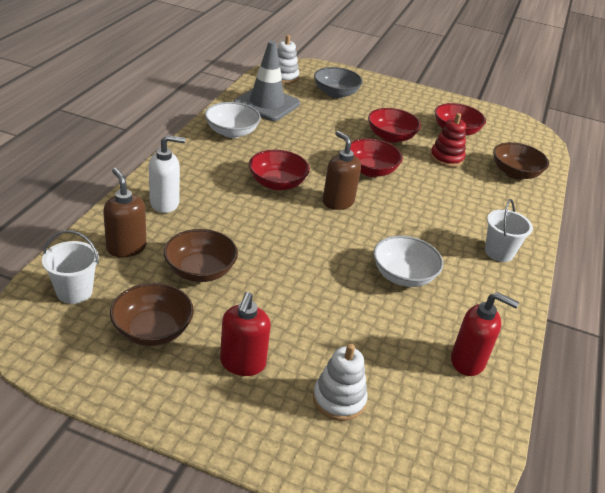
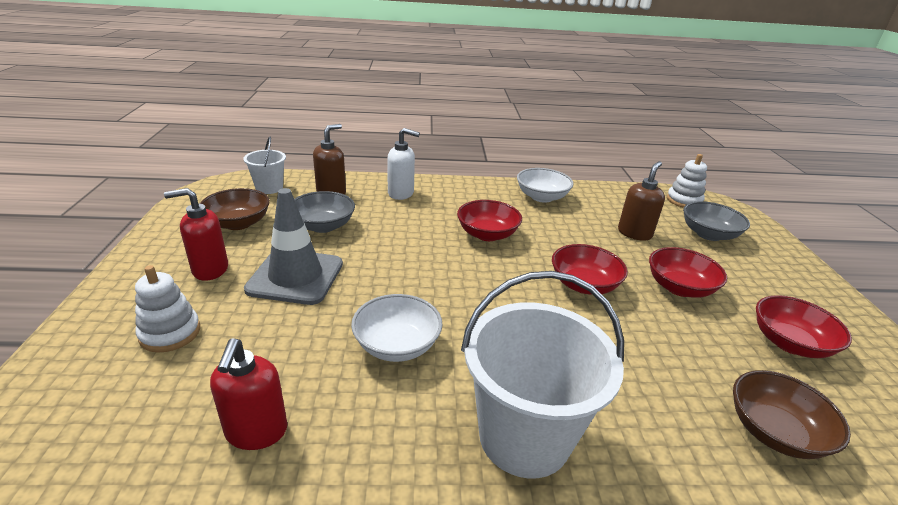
camera: 70 degrees right, 5 degrees down
white soap dispenser [149,135,185,213] -> white soap dispenser turned 45 degrees counterclockwise [387,128,420,200]
brown bowl [164,229,238,282] -> grey bowl [294,191,355,233]
grey traffic cone [233,41,300,121] -> grey traffic cone moved to [244,188,343,305]
brown soap dispenser [323,131,361,210] -> brown soap dispenser moved to [618,161,665,241]
red stacking toy [430,113,466,167] -> none
white bucket [485,199,533,262] -> white bucket [461,271,624,479], size x1.94

